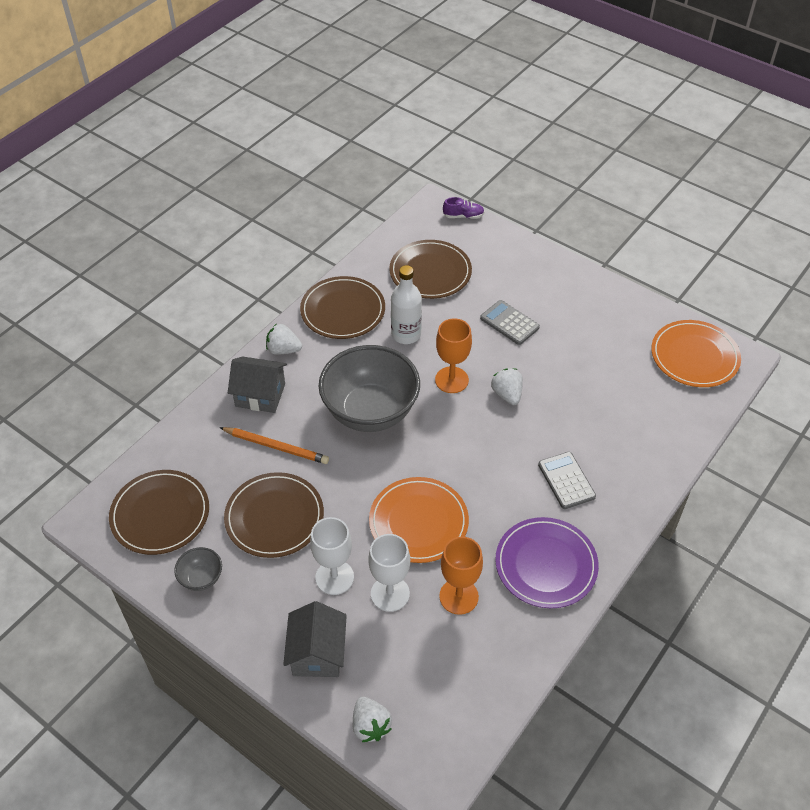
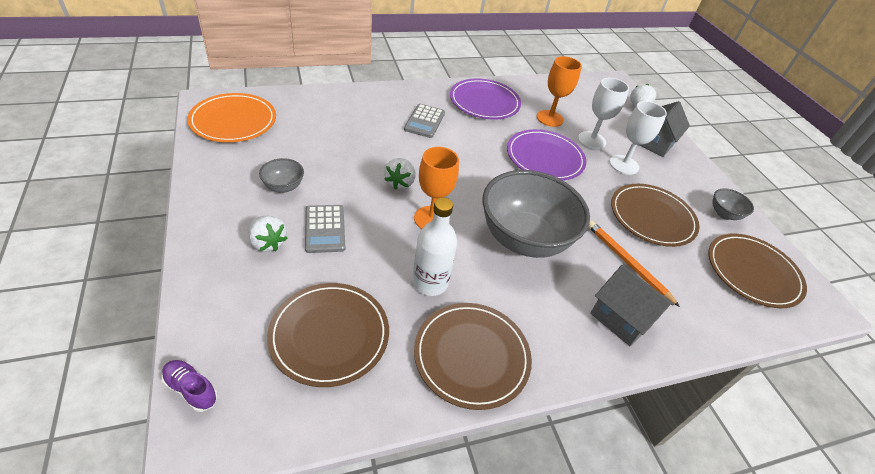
camera: 150 degrees left, 5 degrees down
white strawberry [266,324,302,355] -> white strawberry moved to [249,216,288,252]
orange plate [369,477,469,563] -> purple plate [507,129,586,180]
none -> grey bowl [259,158,304,193]

